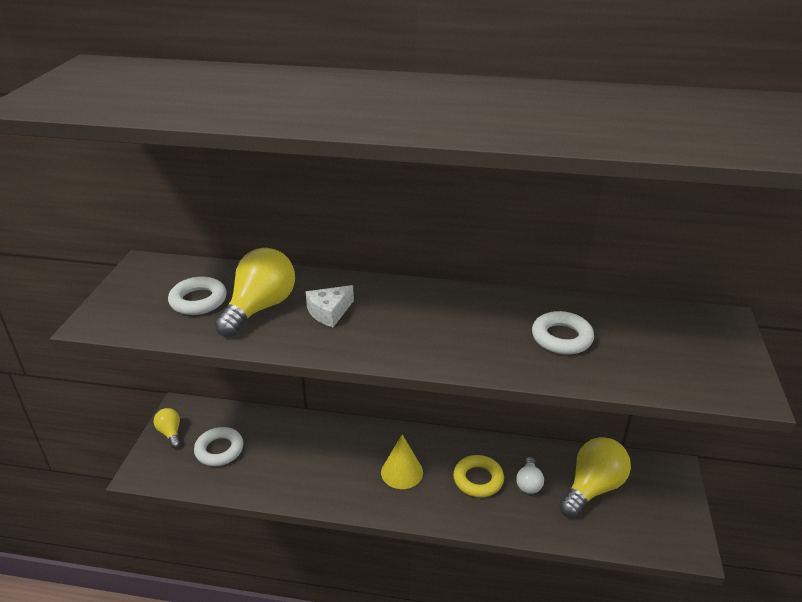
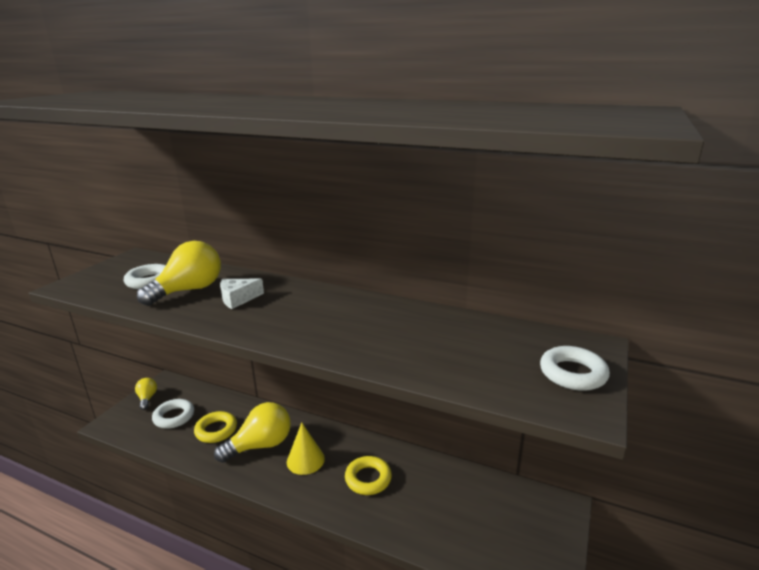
camera: 15 degrees right, 10 degrees down
white light bulb [516,457,544,494] -> none
white ring [532,311,594,355] -> white ring moved to [540,346,610,391]
yellow light bulb [559,437,631,518] -> yellow light bulb moved to [214,402,291,463]
none -> yellow ring [194,411,237,443]

